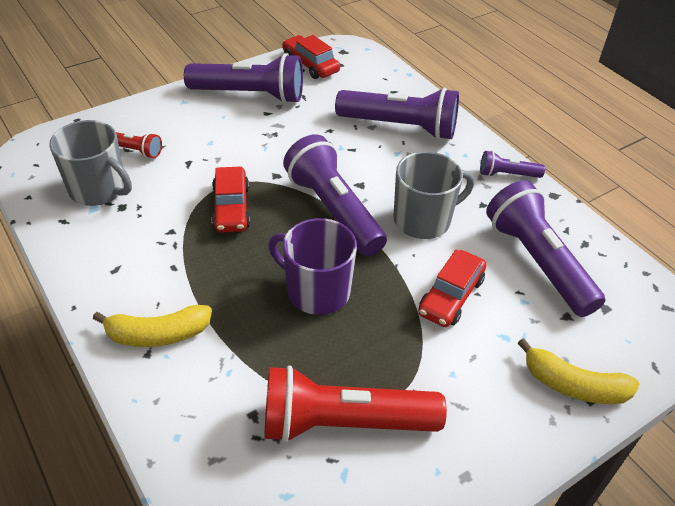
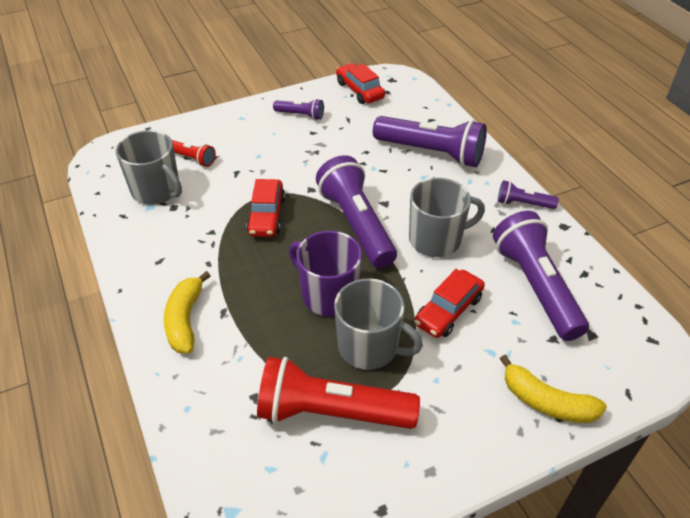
camera: 10 degrees right, 0 degrees up
yellow banana [93,305,212,347] -> yellow banana turned 90 degrees clockwise [164,271,211,353]
purple flashlight [184,53,303,104] -> purple flashlight [273,99,324,120], size x0.48
none -> grey mug [334,278,423,370]

